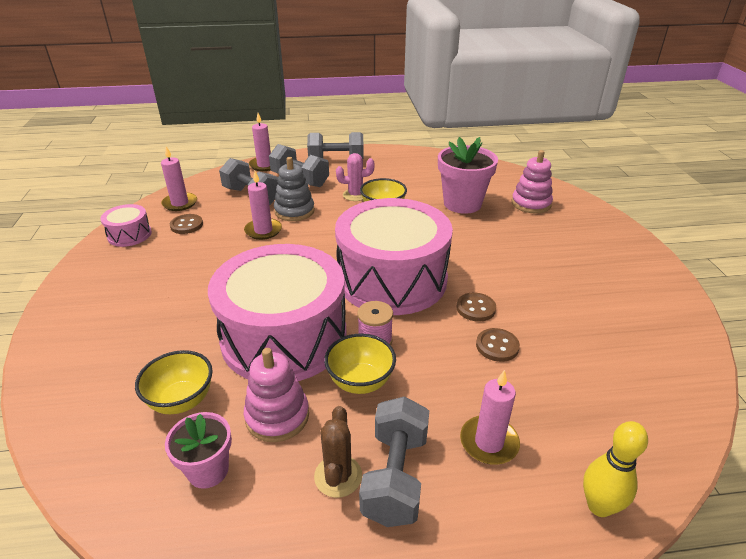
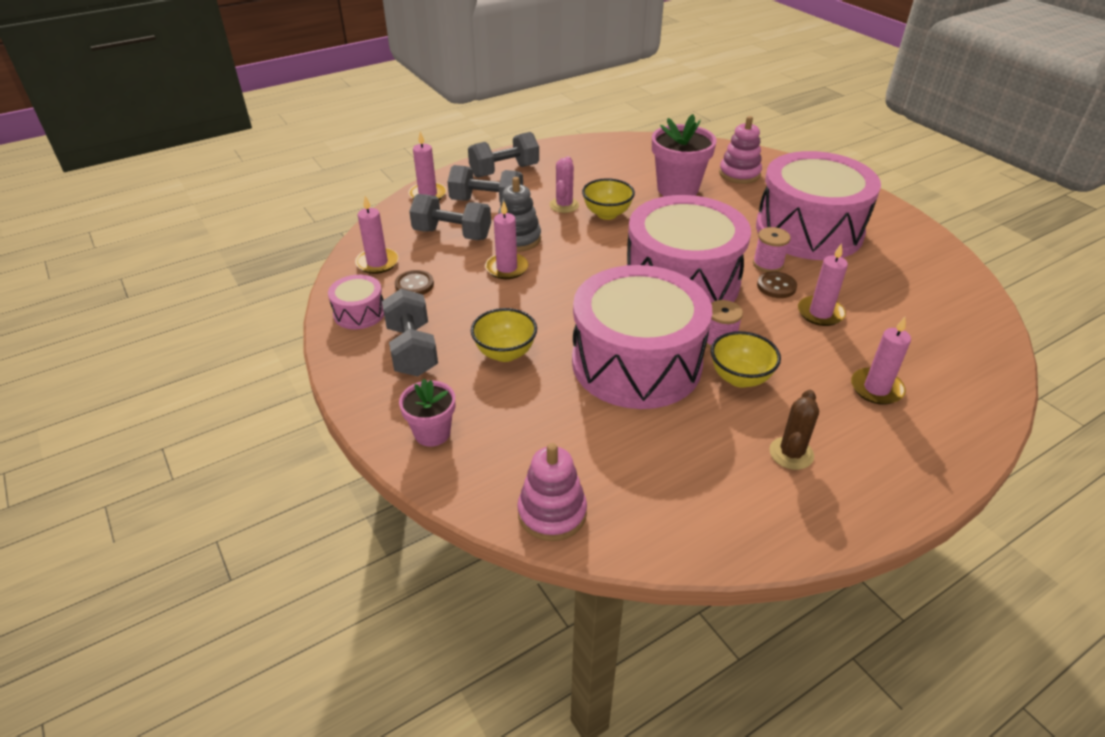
camera: 25 degrees left, 5 degrees up
yellow bowl [135,350,213,414] -> yellow bowl moved to [471,308,537,362]
pink flower pot [165,412,232,489] -> pink flower pot moved to [399,379,455,447]
pink stacking toy [244,348,309,442] -> pink stacking toy moved to [517,443,587,541]
brown cactus [314,406,362,498] -> brown cactus turned 45 degrees clockwise [770,390,819,470]
pink cactus [336,153,375,201] -> pink cactus turned 45 degrees counterclockwise [550,156,579,213]
grey dumbbell [359,396,429,527] -> grey dumbbell moved to [382,288,438,376]
brown button [476,328,520,362] -> pink candle [798,243,848,326]
yellow bowling pin [583,421,648,517] -> none
none -> pink spool [753,227,791,272]
none -> pink drum [756,151,881,260]

